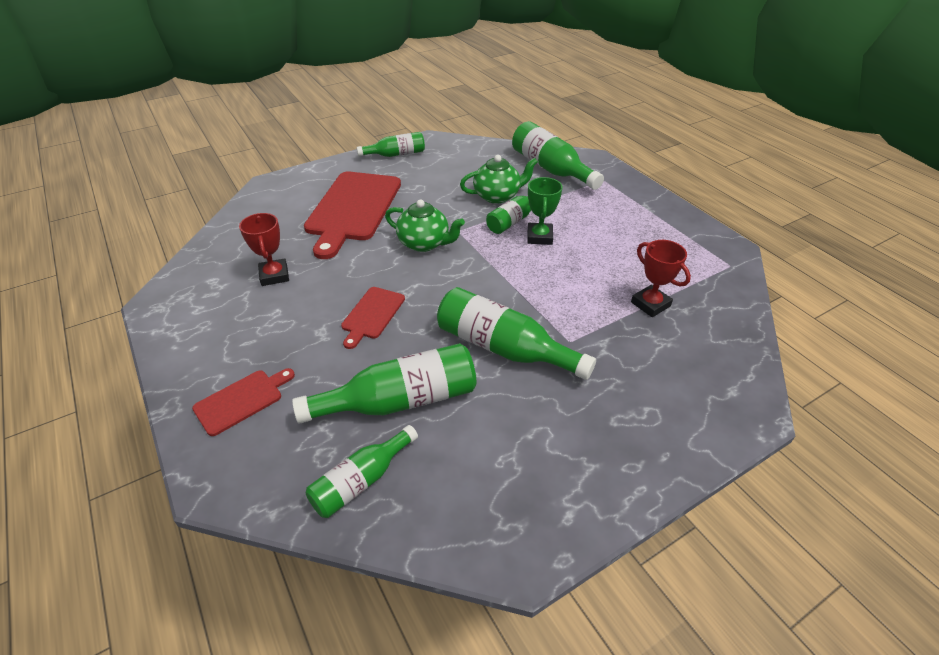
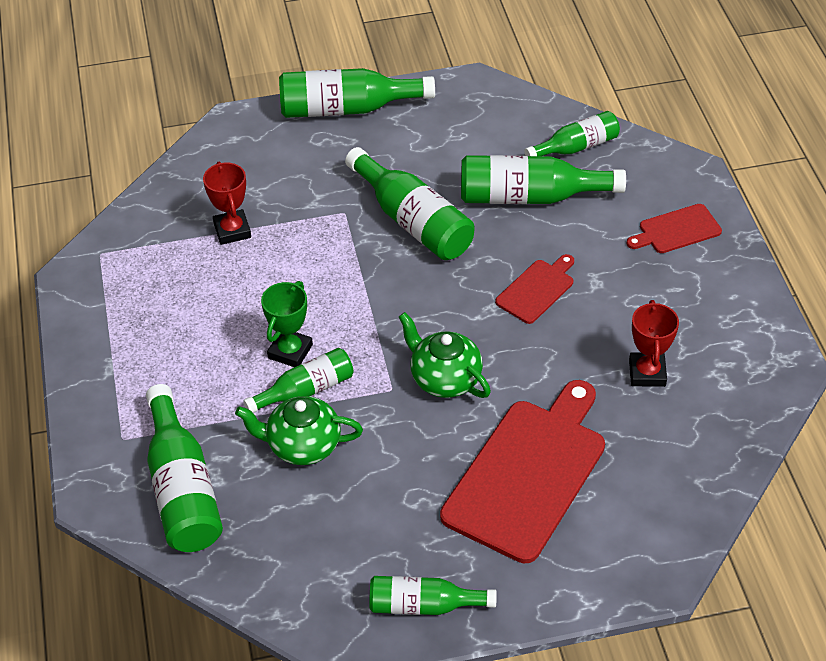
camera: 160 degrees left, 5 degrees up
none -> green bottle [279,68,435,118]

